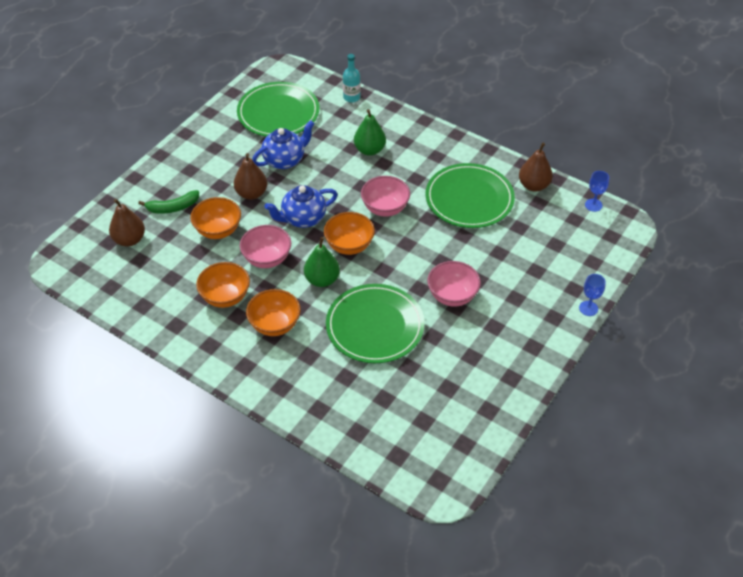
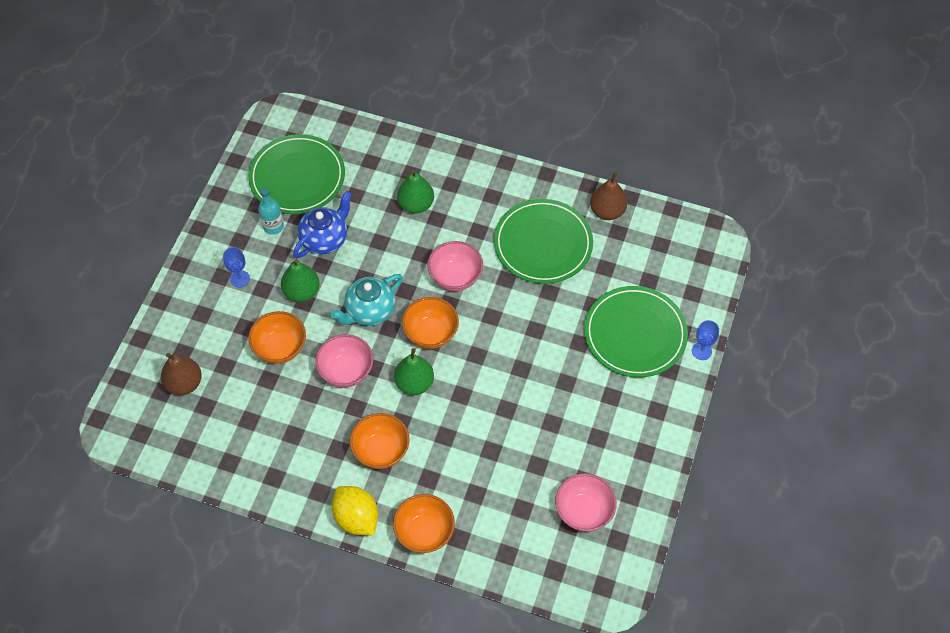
camera: 15 degrees left, 10 degrees up
green banana [138,190,199,213] -> none
orange bowl [196,262,250,308] -> orange bowl moved to [393,494,455,553]
brown pear [234,153,267,200] -> green pear [281,259,320,302]
blue teapot [265,185,338,228] -> turquoise teapot [331,274,403,326]
green plate [326,284,425,363] -> green plate moved to [584,286,688,377]
turquoise bottle [343,54,361,102] -> turquoise bottle moved to [258,187,284,235]
pink bowl [427,261,481,307] -> pink bowl moved to [555,473,617,532]
blue goblet [585,171,609,212] -> blue goblet moved to [223,247,250,288]
none -> yellow lemon [332,486,378,535]

